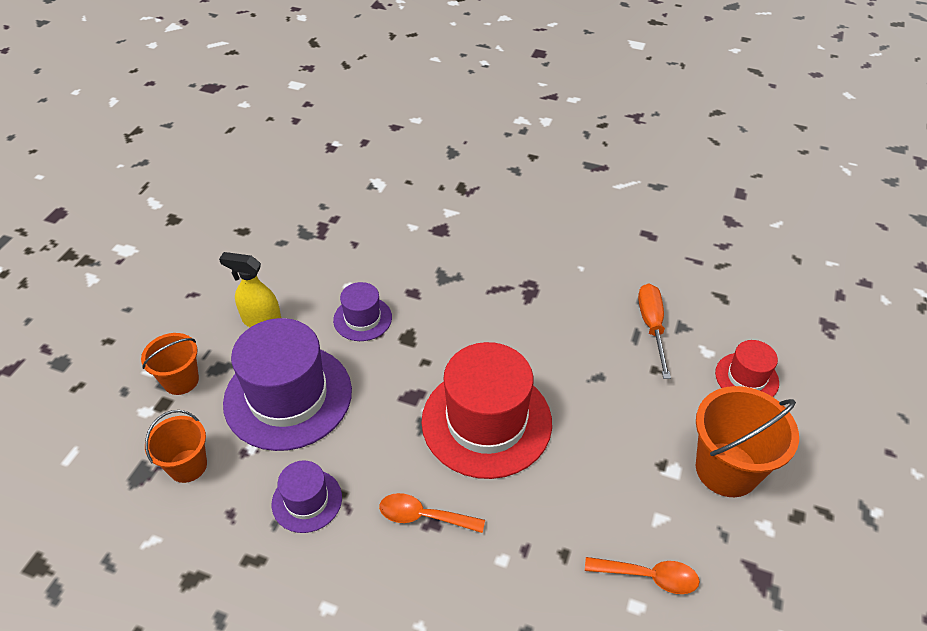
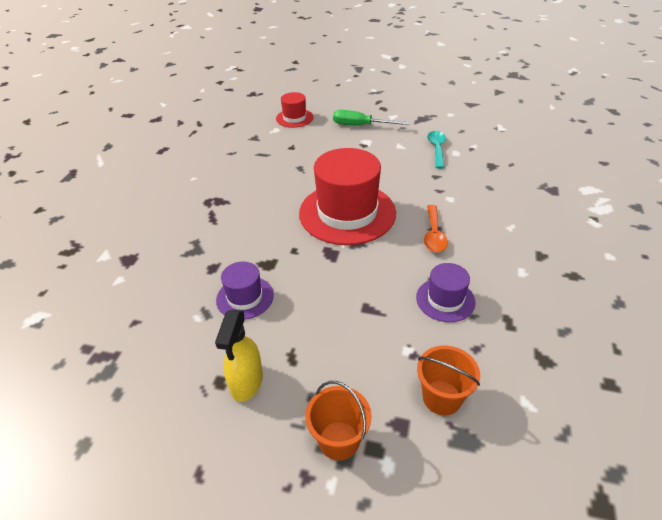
camera: 95 degrees left, 5 degrees down
purple hat [223,318,352,451] -> none
orange spoon [585,557,700,594] -> turquoise spoon [427,131,446,169]
orange screwdriver [638,283,671,379] -> none
orange bucket [696,386,799,497] -> green screwdriver [333,110,410,125]

